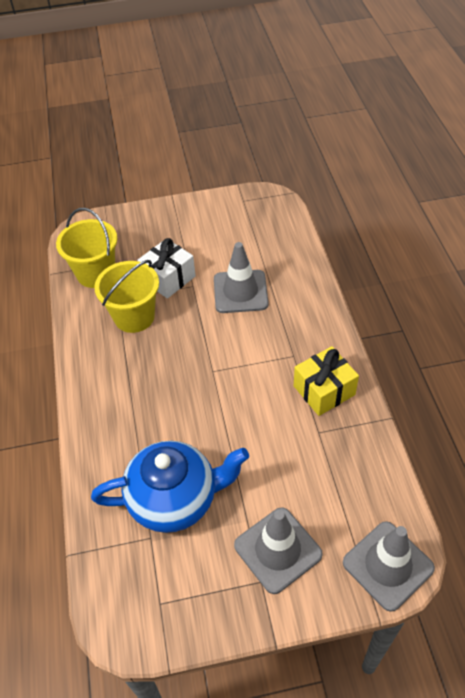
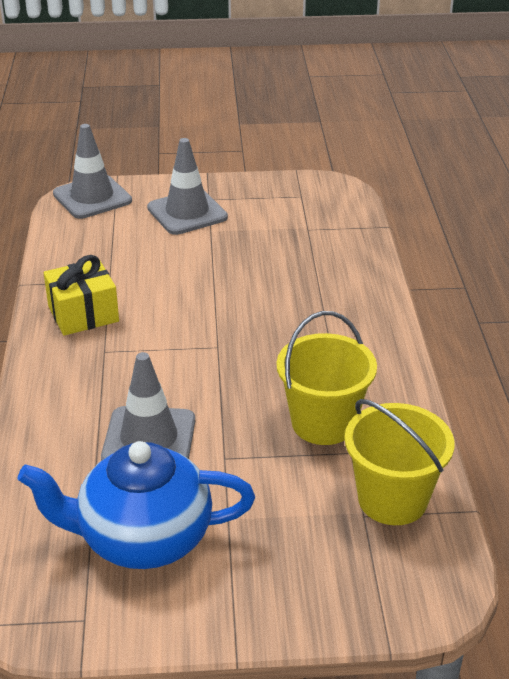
camera: 175 degrees left, 15 degrees down
blue teapot [91,441,249,533] -> blue teapot moved to [17,441,255,569]
white gift [137,238,196,299] -> none

